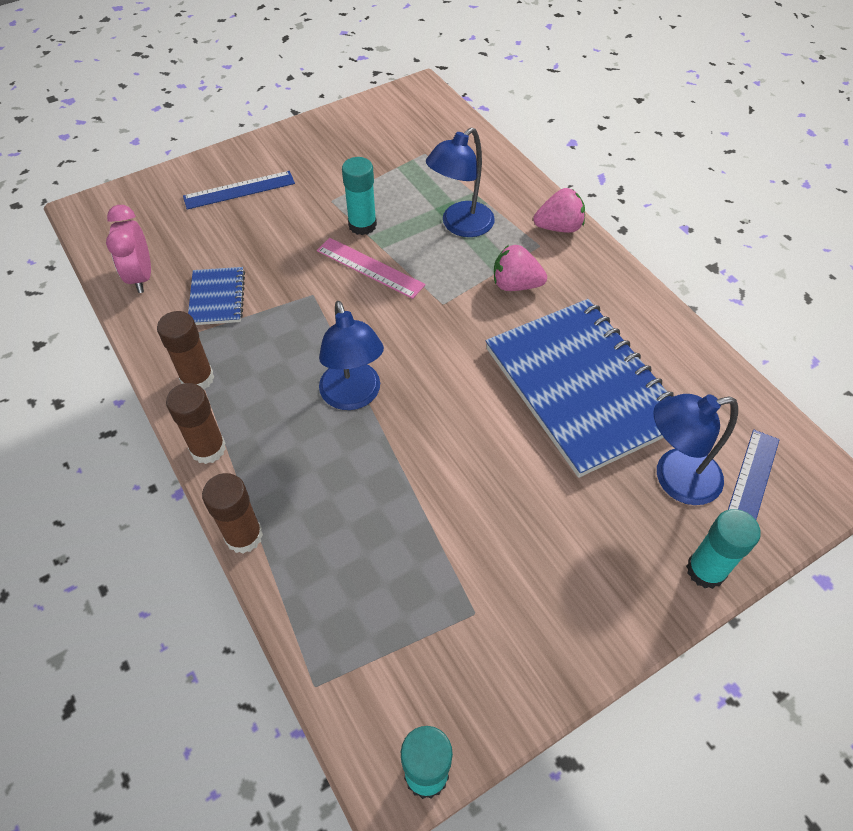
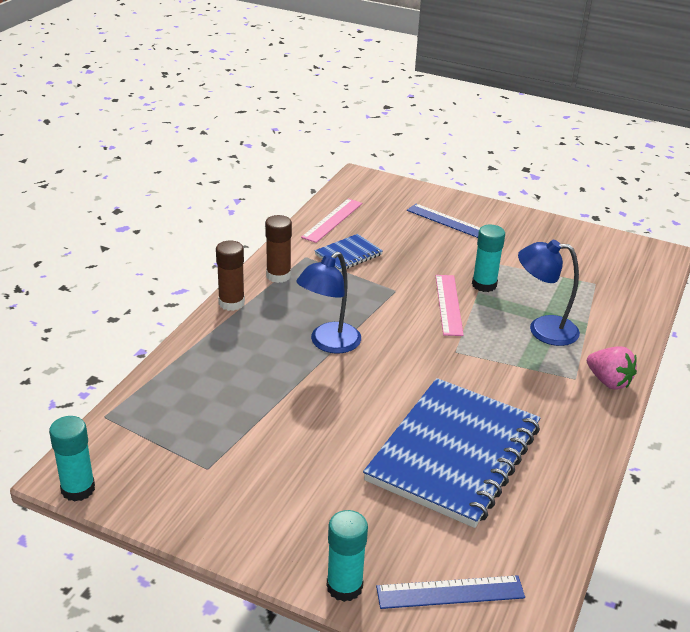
camera: 55 degrees right, 20 degrees down
pink clock [106,205,151,293] -> pink ruler [301,199,362,243]
brown glue stick [202,473,263,553] -> none
pink strawberry [494,245,547,291] -> none
blue lamp [653,394,738,505] -> none

